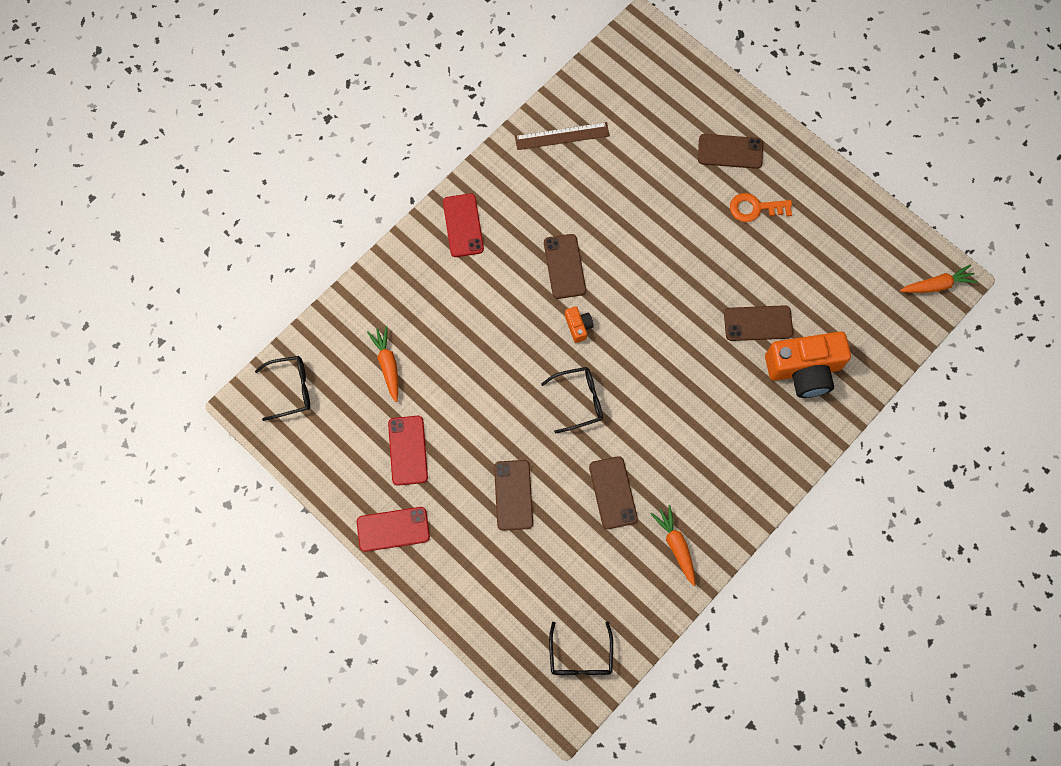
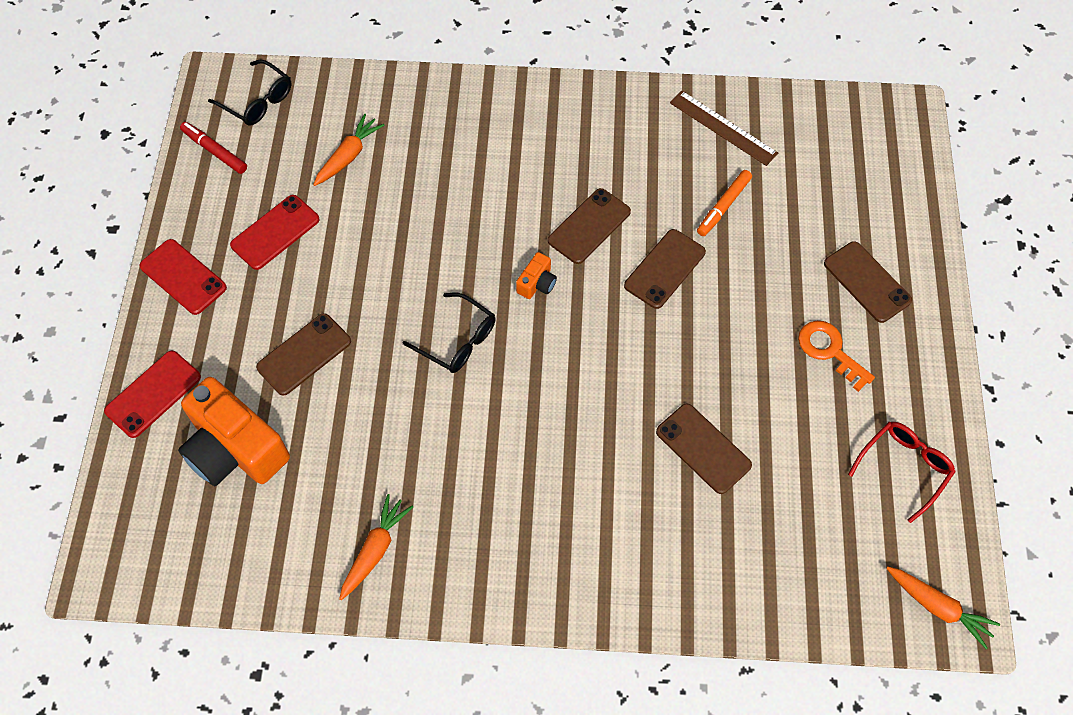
camera: 50 degrees right, 10 degrees down
red phone [443,193,484,257] -> red phone moved to [104,351,201,438]
black glasses [549,622,613,675] -> none
brown phone [589,456,638,529] -> brown phone moved to [624,229,706,309]
orange camera [765,331,851,398] -> orange camera moved to [178,377,290,486]
none -> red marker [180,122,247,174]
none -> orange marker [697,170,752,236]
none -> red glasses [848,422,955,523]

